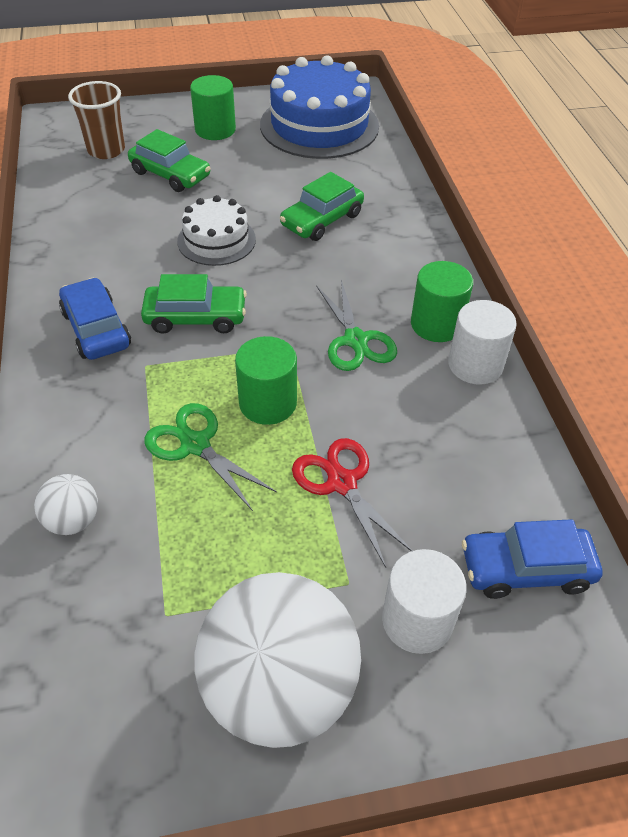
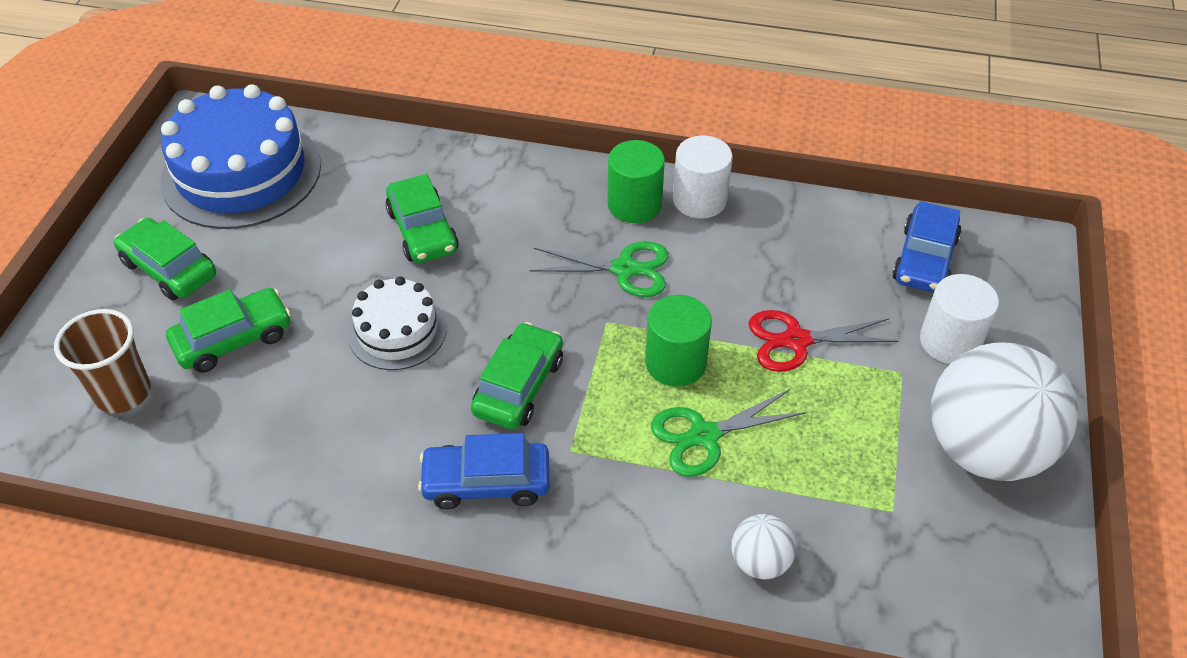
camera: 65 degrees left, 0 degrees up
green cylinder [190,75,236,140] -> green car [114,218,216,300]

